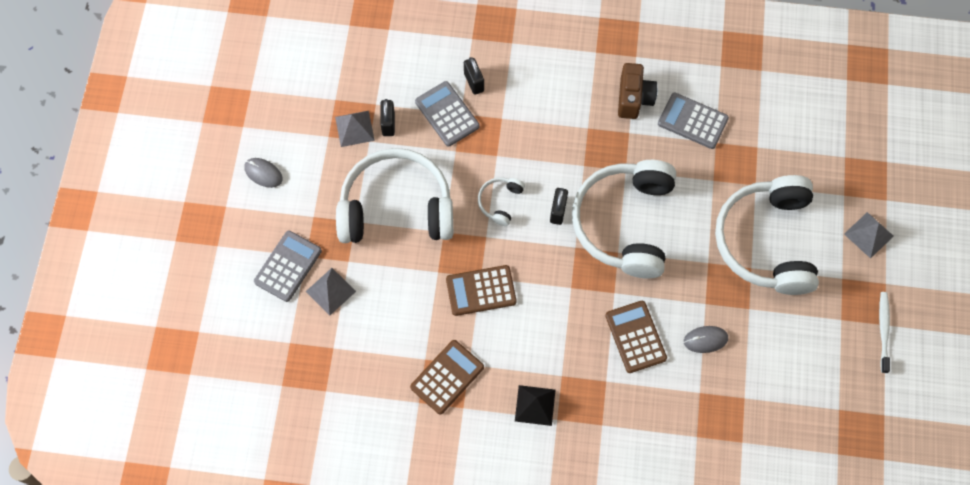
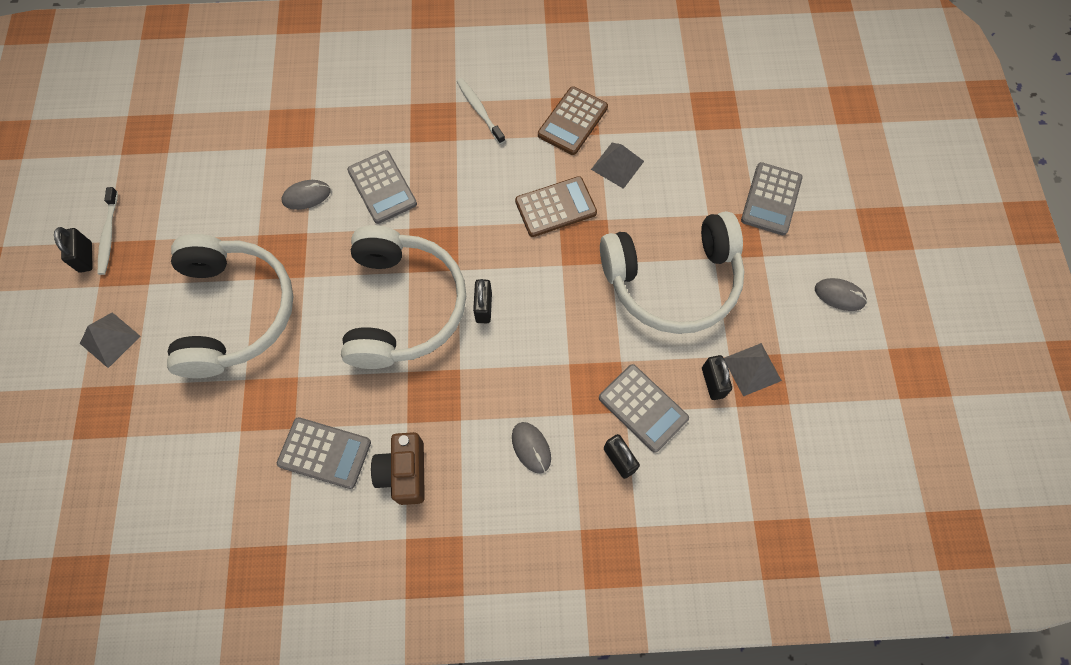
camera: 170 degrees right, 0 degrees up
grey pyramid [306,268,356,316] -> grey pyramid moved to [591,143,644,189]
white headphones [478,177,525,226] -> none
black pyramid [515,385,555,426] -> white toothbrush [457,78,505,144]
brown calculator [605,301,667,373] -> grey calculator [347,150,417,224]
none -> black padlock [54,227,93,273]
none -> grey mouse [512,422,551,473]

